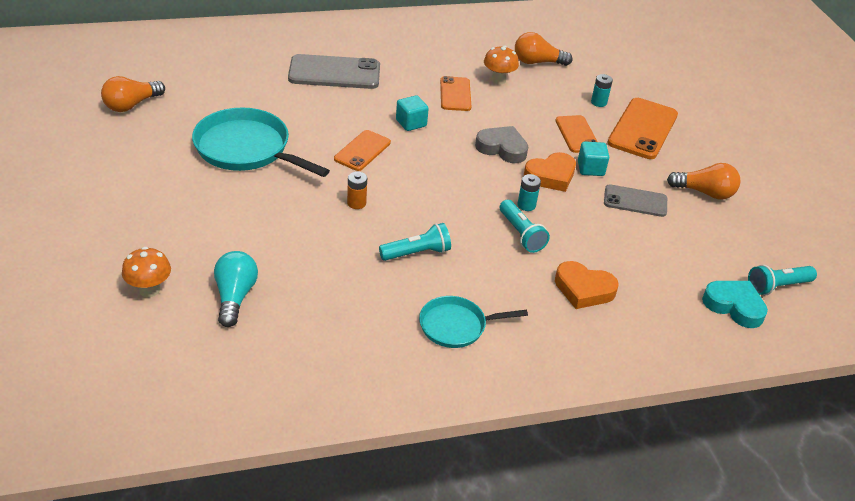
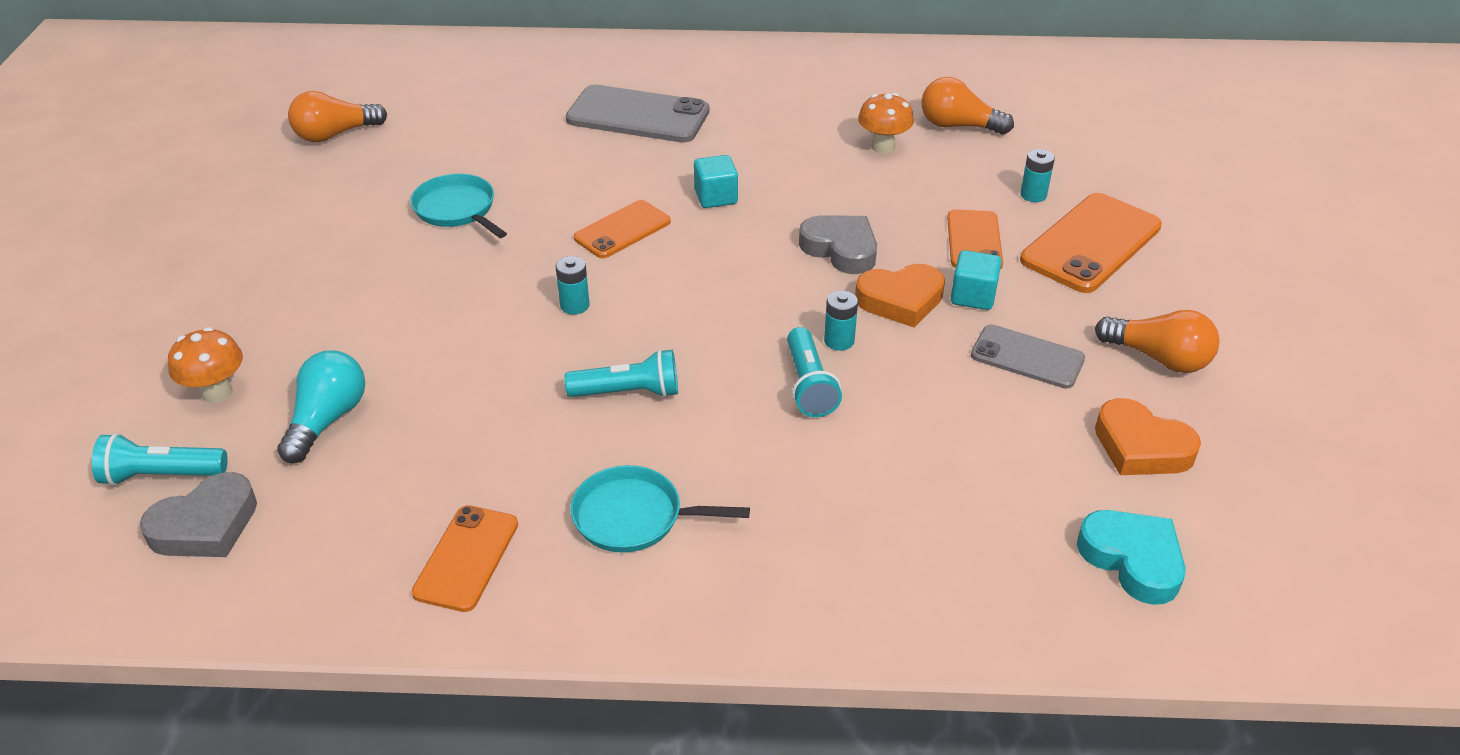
camera: 20 degrees right, 0 degrees up
turquoise pan [192,107,330,177] -> turquoise pan [410,174,507,238], size x0.59
orange battery [347,172,367,209] -> turquoise battery [556,256,590,315]
orange phone [440,76,472,111] -> orange phone moved to [412,505,518,612]
orange heart [555,261,619,309] -> orange heart moved to [1095,398,1201,475]
turquoise flashlight [748,265,817,295] -> turquoise flashlight moved to [92,433,228,486]
none -> grey heart [140,472,257,557]

